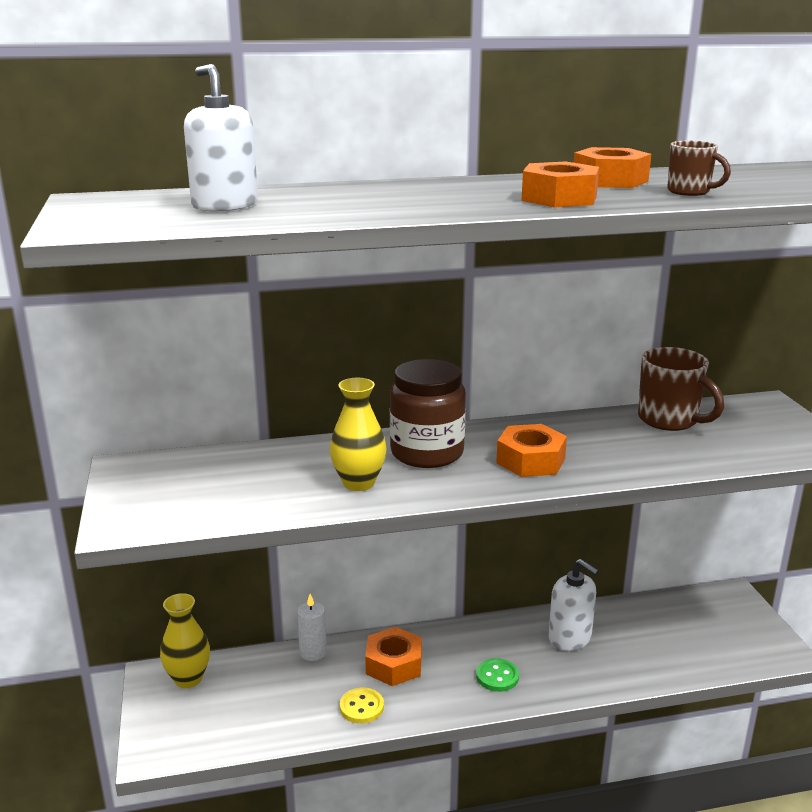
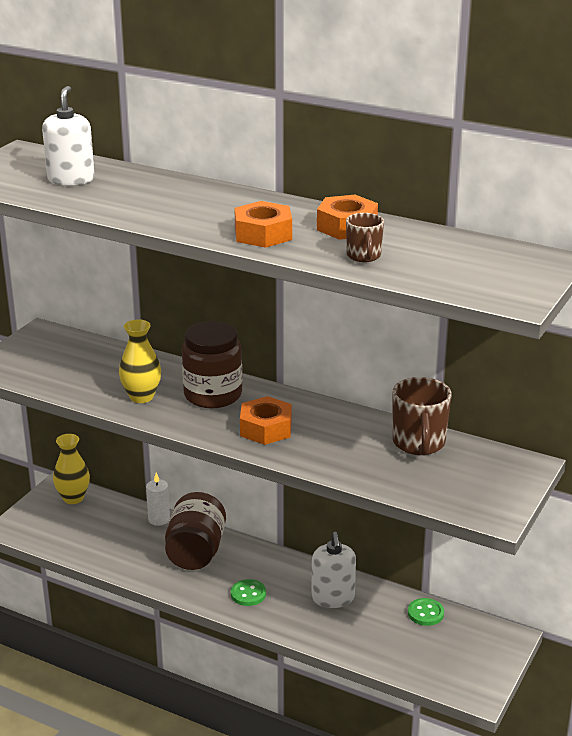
camera: 40 degrees right, 5 degrees up
yellow button [340,688,384,724] -> none
orange nut [365,627,422,686] -> brown jar [165,492,226,570]
none -> green button [408,598,444,626]

